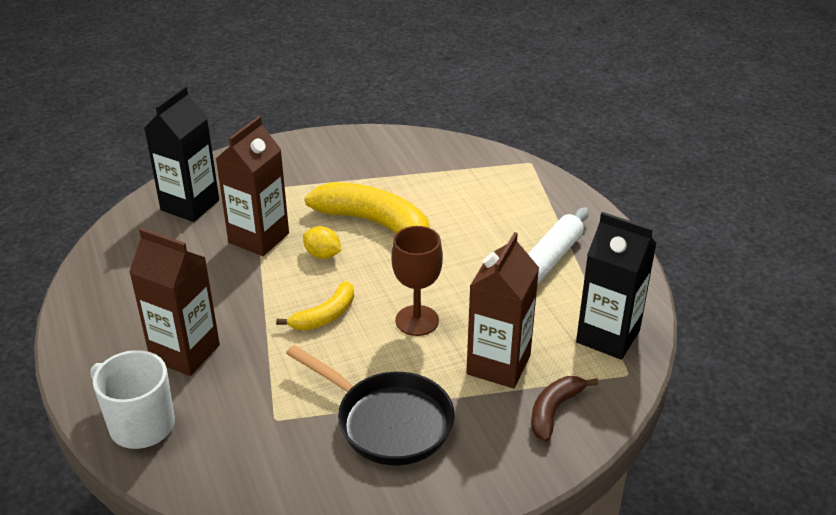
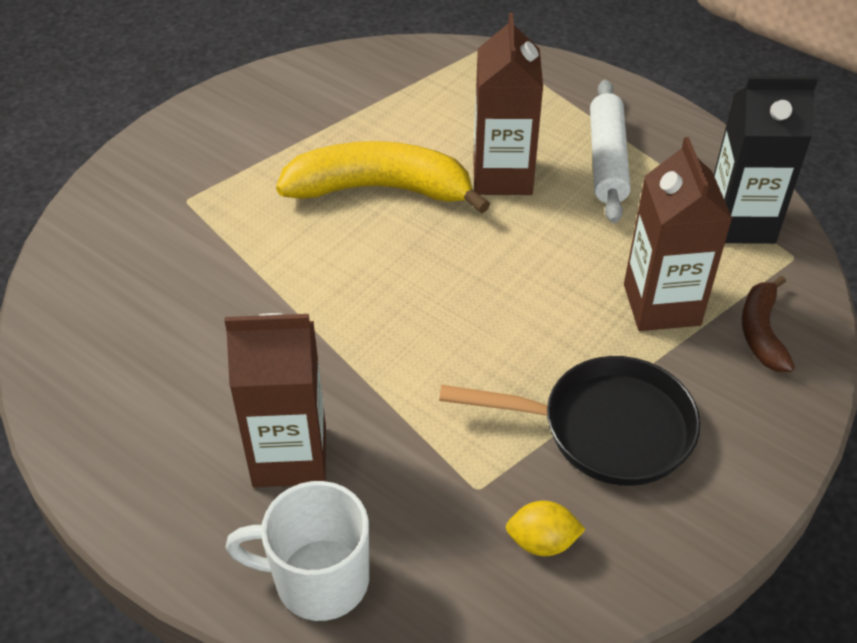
camera: 30 degrees left, 10 degrees up
black carton [144,86,219,222] -> none
brown carton [216,116,289,256] -> brown carton moved to [473,13,543,195]
yellow banana [276,281,354,331] -> none
yellow lemon [303,226,342,259] -> yellow lemon moved to [506,501,586,556]
brown goblet [391,226,443,336] -> none

